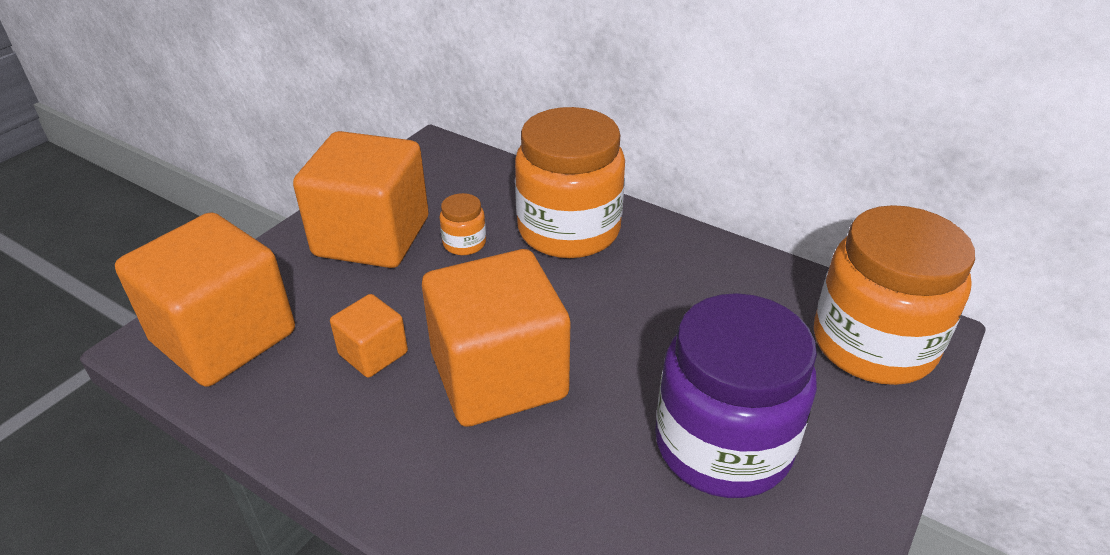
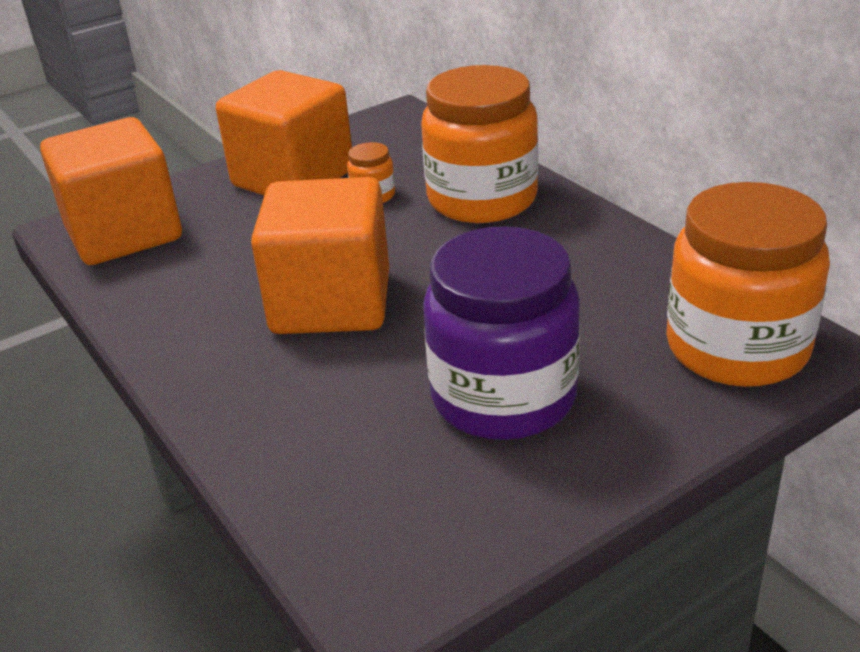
camera: 25 degrees right, 5 degrees down
orange cube [330,294,408,378] -> none

